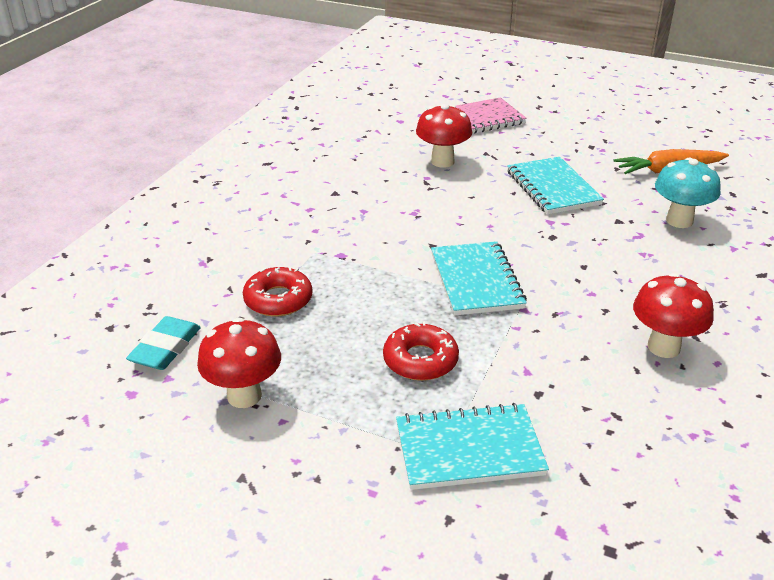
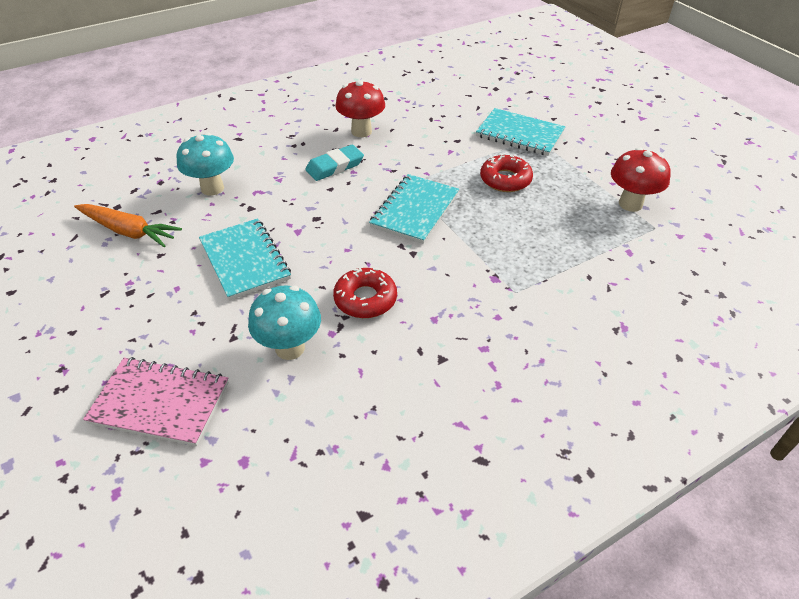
camera: 145 degrees left, 10 degrees up
turquoise eraser [126,316,201,370] -> turquoise eraser moved to [305,145,364,181]
red donut [243,267,312,317] -> red donut moved to [333,267,397,318]
red mushroom [416,104,472,168] -> turquoise mushroom [248,285,321,360]
turquoise notebook [507,157,604,214] -> turquoise notebook turned 45 degrees counterclockwise [199,218,291,300]

